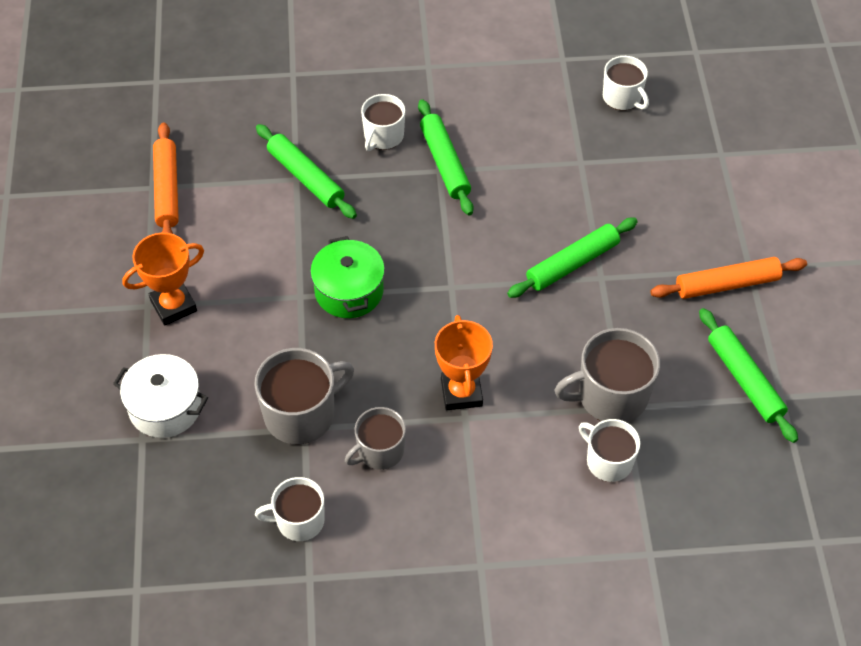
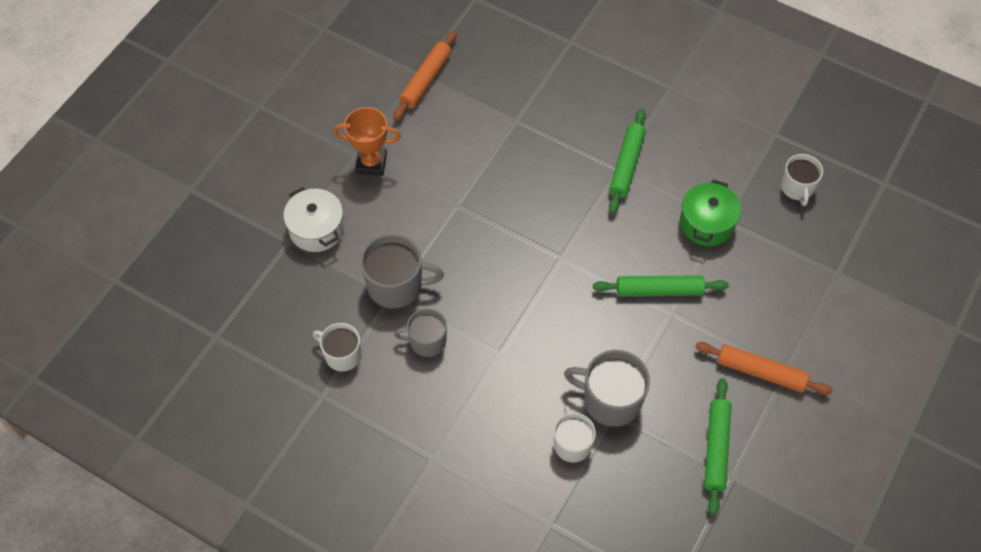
camera: 35 degrees right, 5 degrees up
green rolling pin [256,124,357,219] -> none
green pot [310,236,385,318] -> green pot moved to [680,179,741,246]
white mug [361,94,405,151] -> none
orange trophy [435,315,493,410] -> none

